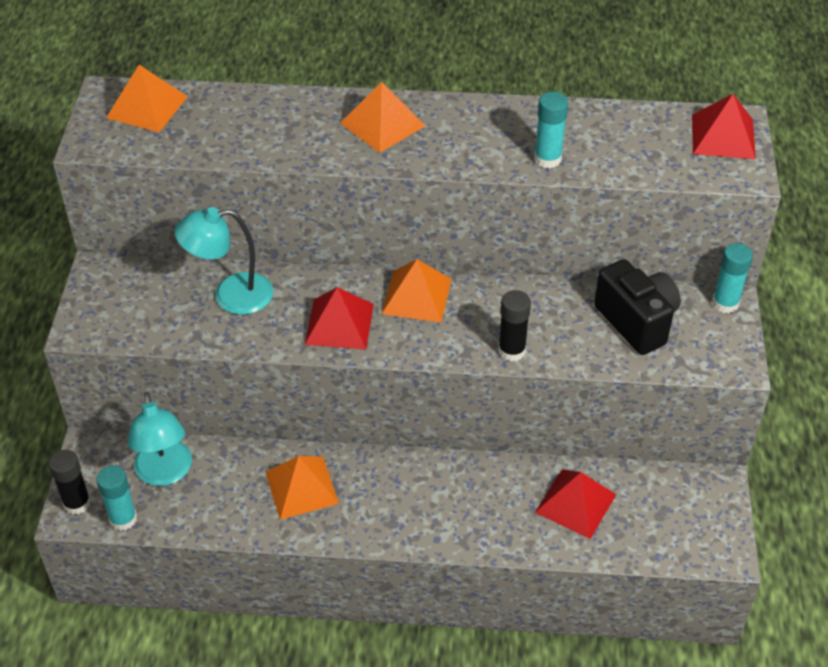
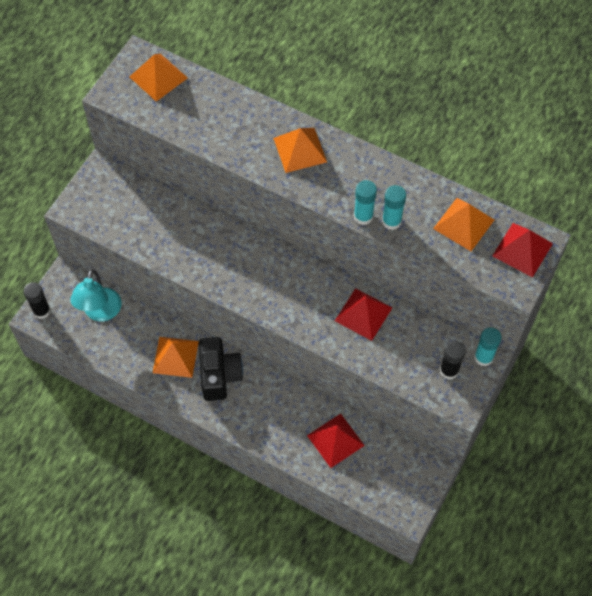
camera: 25 degrees right, 15 degrees up
turquoise glue stick [96,466,137,531] -> turquoise glue stick moved to [354,180,377,225]
turquoise lamp [175,207,273,315] -> none
red pyramid [305,287,374,350] -> red pyramid moved to [335,288,392,341]
orange pyramid [382,259,452,323] -> orange pyramid moved to [433,198,494,251]
black glue stick [498,290,531,361] -> black glue stick moved to [440,341,466,380]
black camera [594,259,681,355] -> black camera moved to [198,337,243,401]

